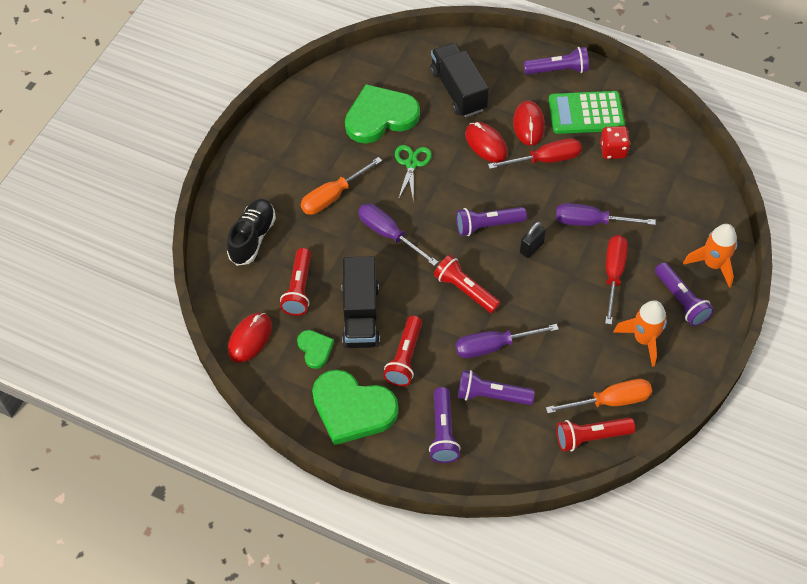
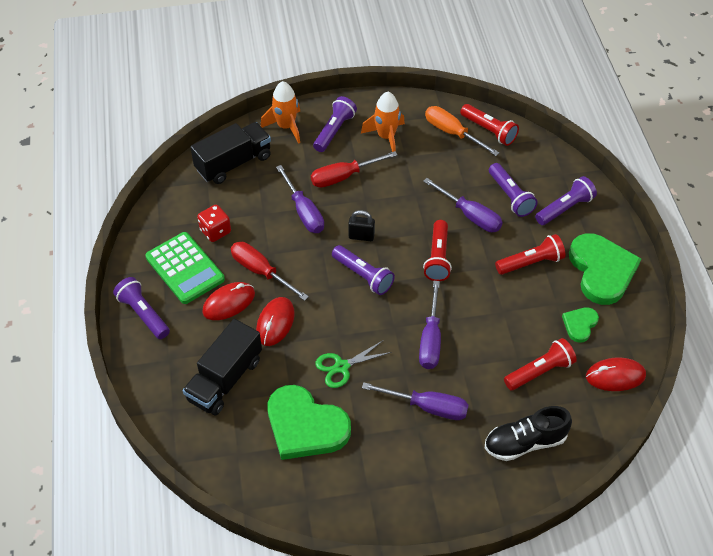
camera: 125 degrees left, 5 degrees down
orange screwdriver [301,157,382,215] -> purple screwdriver [362,382,469,420]
black truck [342,256,380,348] -> black truck moved to [190,122,271,184]

